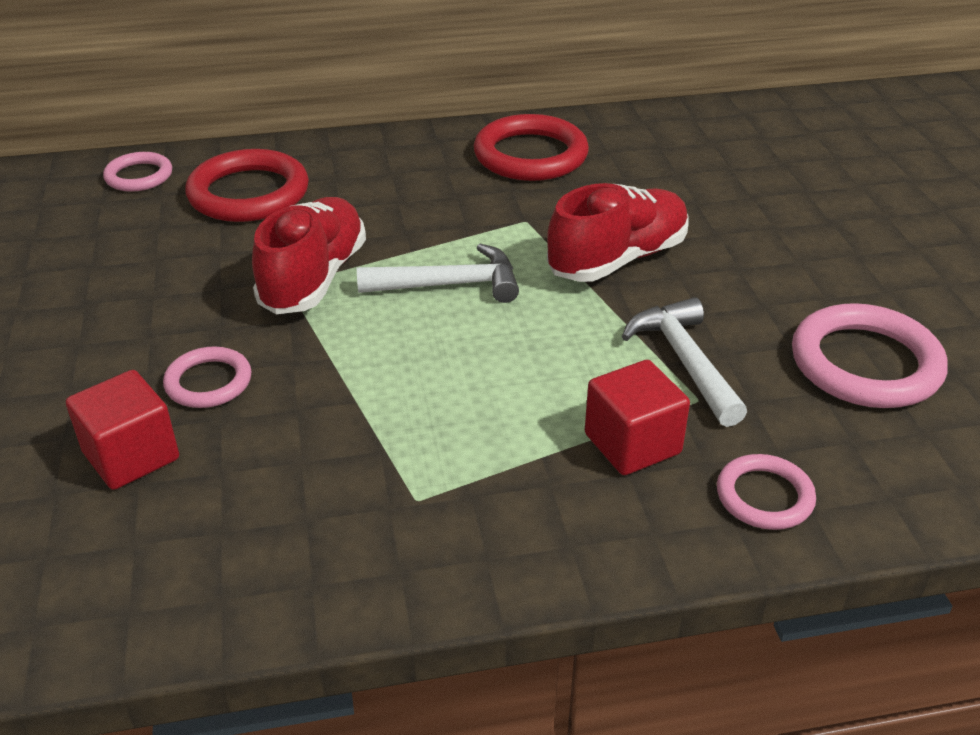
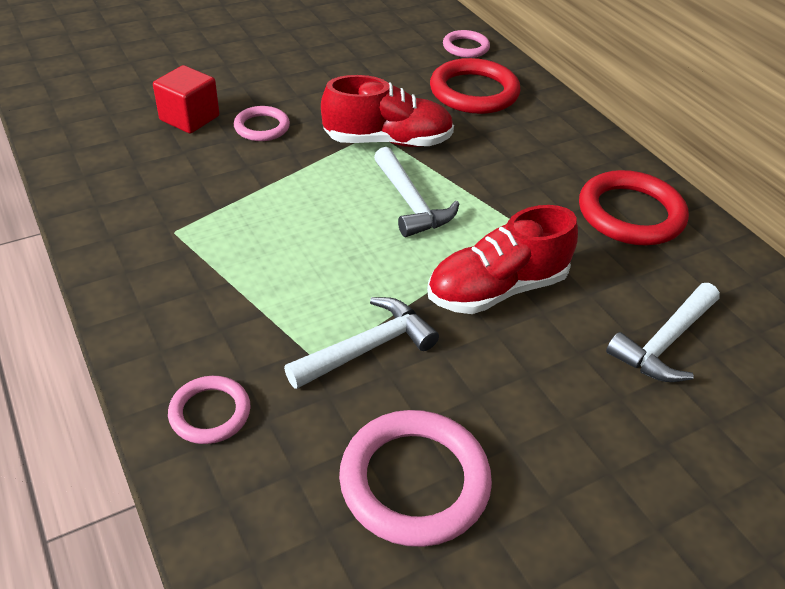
camera: 70 degrees right, 5 degrees up
red shoe [547,183,689,282] -> red shoe turned 120 degrees clockwise [427,205,578,314]
red cube [585,360,690,475] -> none
none -> white hammer [606,283,720,382]

